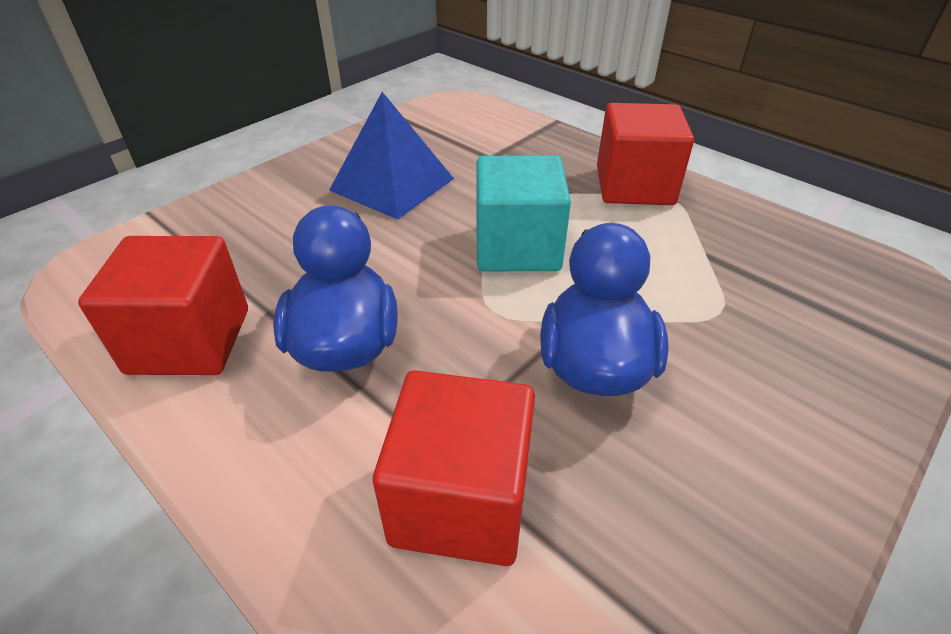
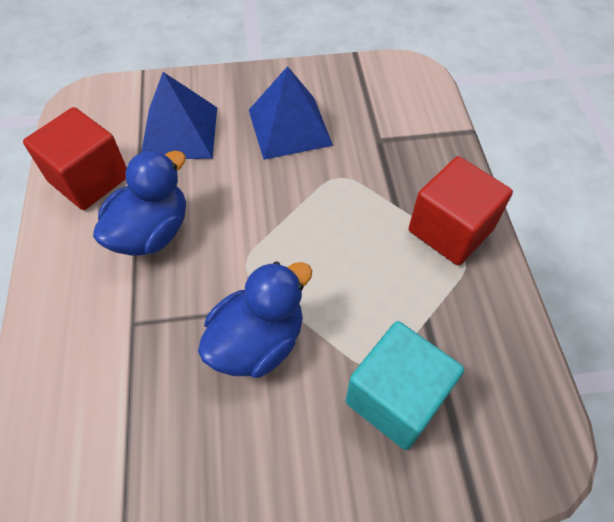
camera: 40 degrees right, 15 degrees up
red cube [373,370,535,566] -> none
turquoise cube [476,155,571,271] -> turquoise cube moved to [346,321,464,450]
none -> blue pyramid [141,72,217,159]

